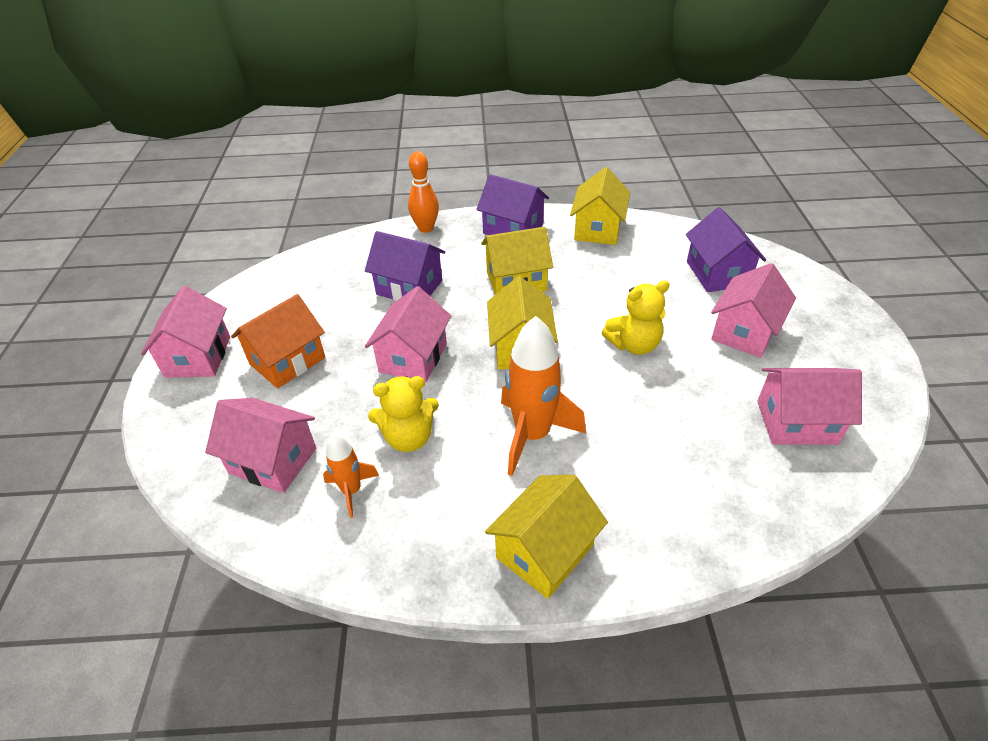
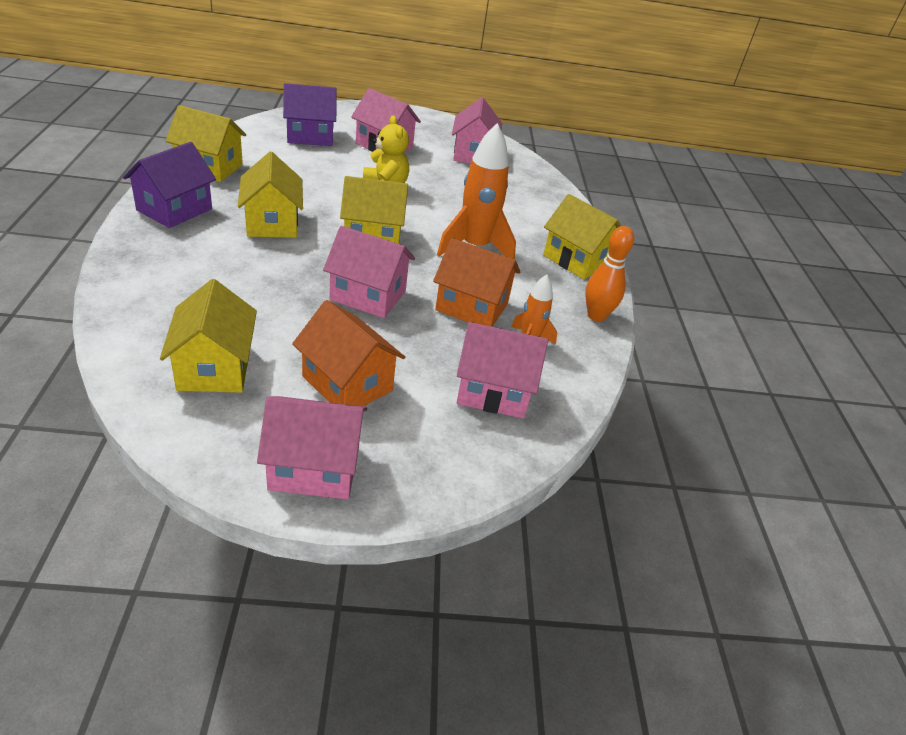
camera: 95 degrees left, 5 degrees down
pink house [205,398,316,493] -> pink house turned 75 degrees clockwise [457,322,548,419]
purple house [365,231,445,301] -> none
yellow teddy bear [368,376,439,452] -> orange house [433,238,520,327]
orange bowling pin [408,151,439,233] -> orange bowling pin moved to [585,226,634,322]
none -> yellow house [160,279,257,393]

